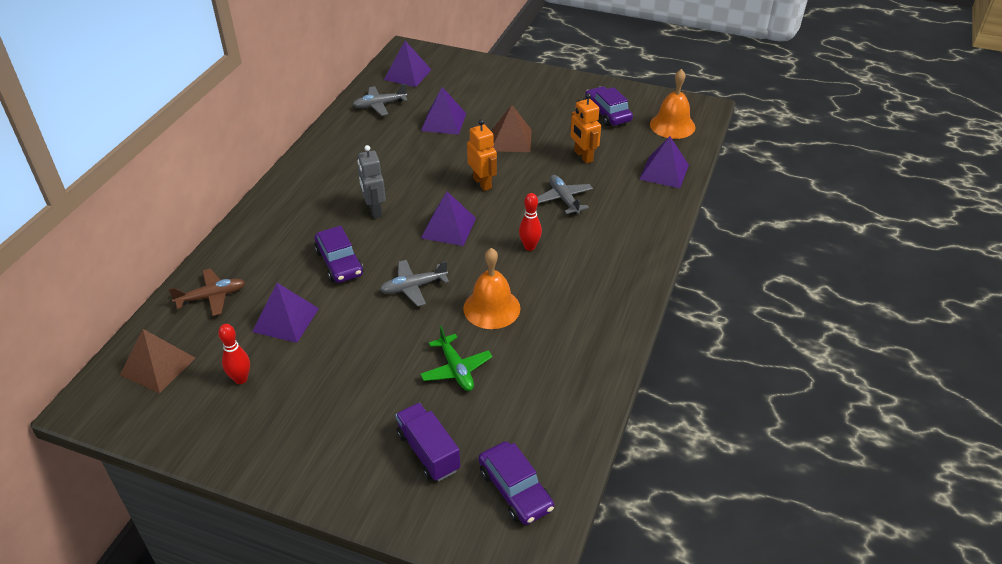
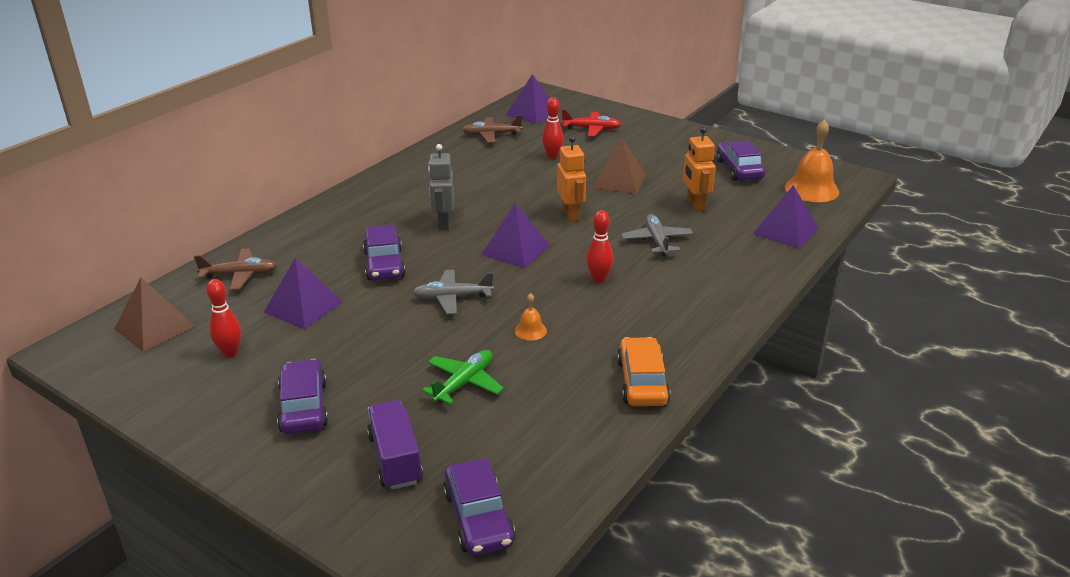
camera: 15 degrees right, 10 degrees down
grey plane [353,84,408,116] -> brown plane [462,115,522,143]
green plane [420,326,492,391] -> green plane turned 135 degrees counterclockwise [422,350,504,405]
purple pyramid [421,87,466,135] -> red bowling pin [542,97,564,159]
orange bell [463,248,521,329] -> orange bell [515,293,547,341], size x0.48
none -> purple car [277,359,328,434]
none -> red plane [561,109,621,136]
none -> orange car [617,337,670,406]

